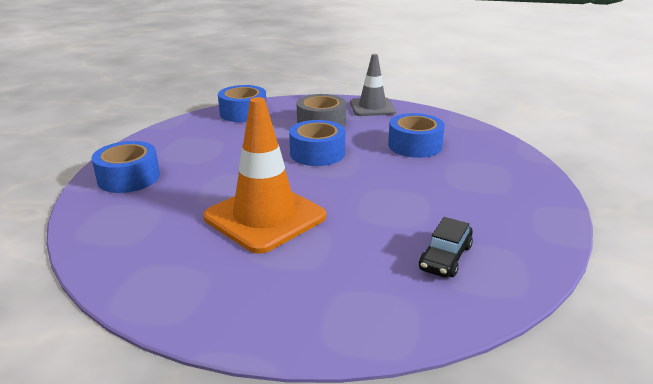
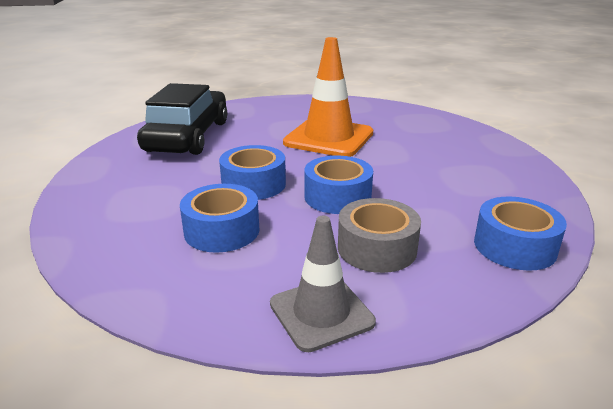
camera: 160 degrees right, 0 degrees up
blue tape [92,141,160,193] -> blue tape moved to [219,145,286,200]
black car [419,217,473,278] -> black car [137,83,227,155], size x2.23

